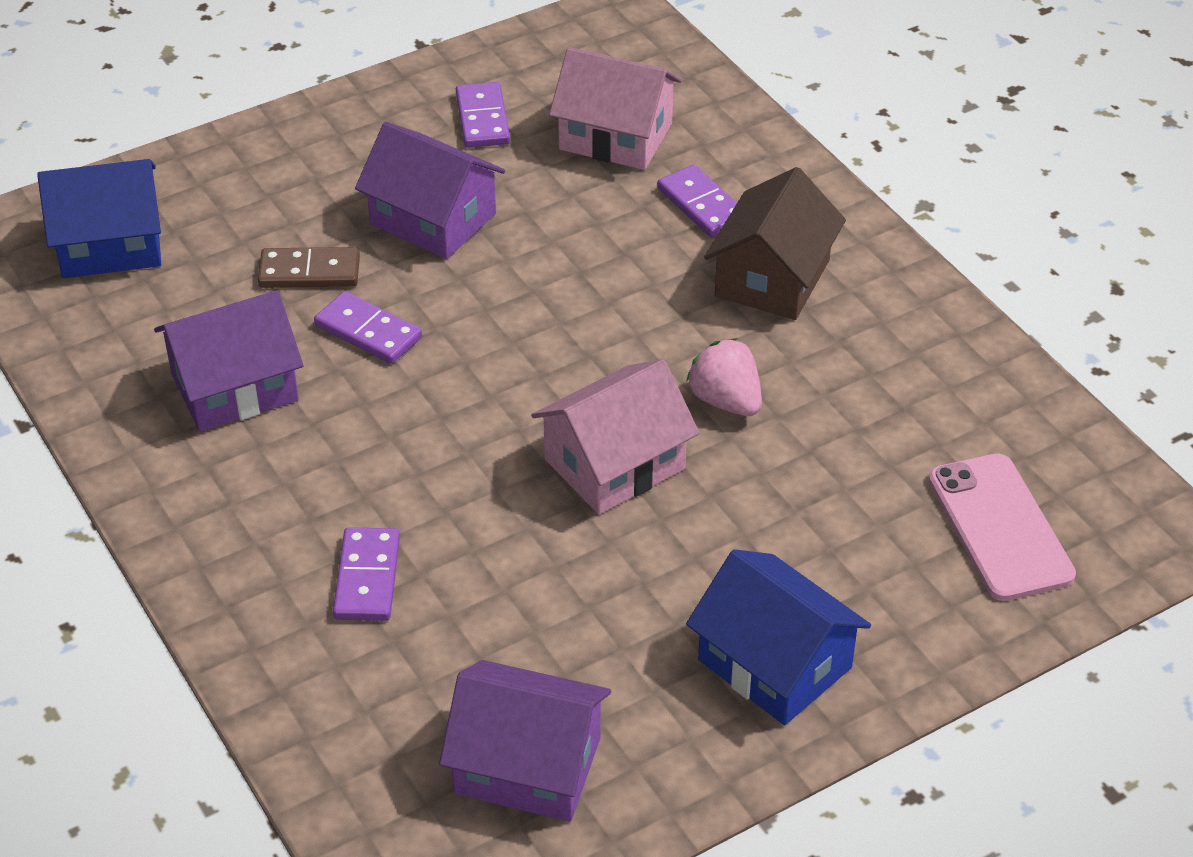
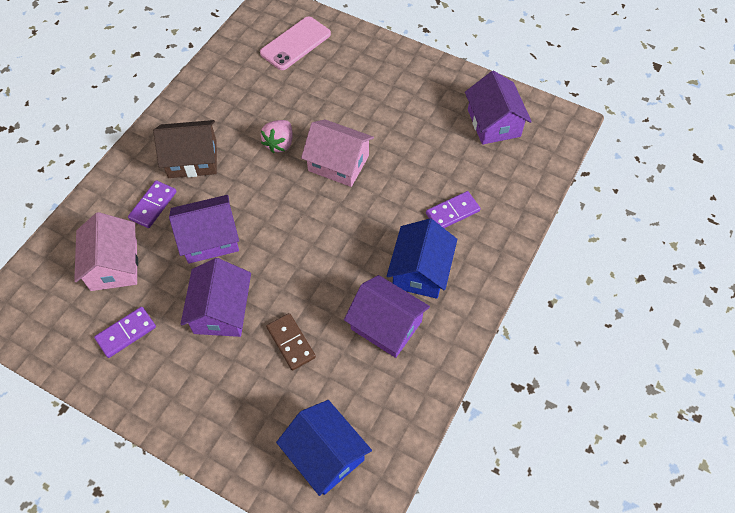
camera: 120 degrees left, 15 degrees up
purple domino [314,291,422,364] -> none
blue house [686,549,871,725] -> blue house moved to [387,219,457,299]
none -> purple house [169,195,239,264]

